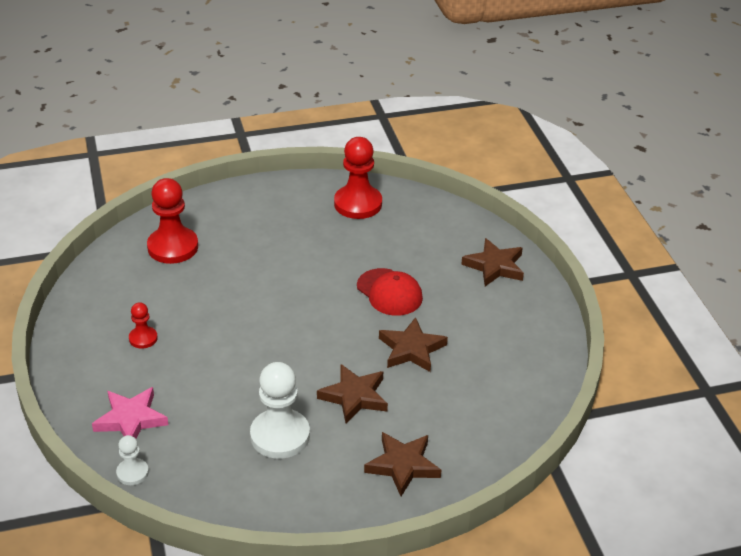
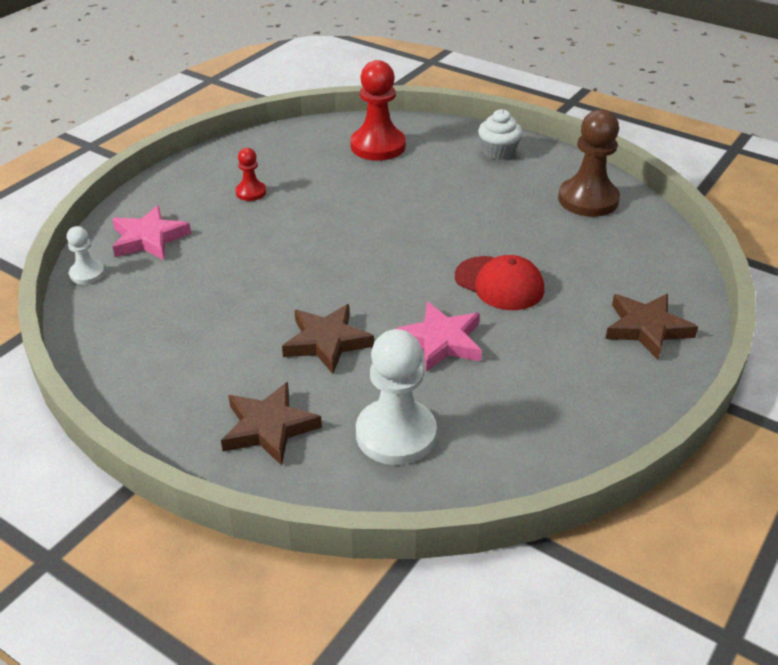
camera: 50 degrees right, 0 degrees up
white pawn [250,362,310,459] -> white pawn moved to [356,329,437,465]
red pawn [334,137,382,219] -> brown pawn [558,109,620,217]
red cap [357,268,423,316] -> red cap turned 60 degrees counterclockwise [455,255,544,310]
brown star [379,317,448,372] -> pink star [395,302,482,372]
none -> white cupcake [478,109,523,160]

